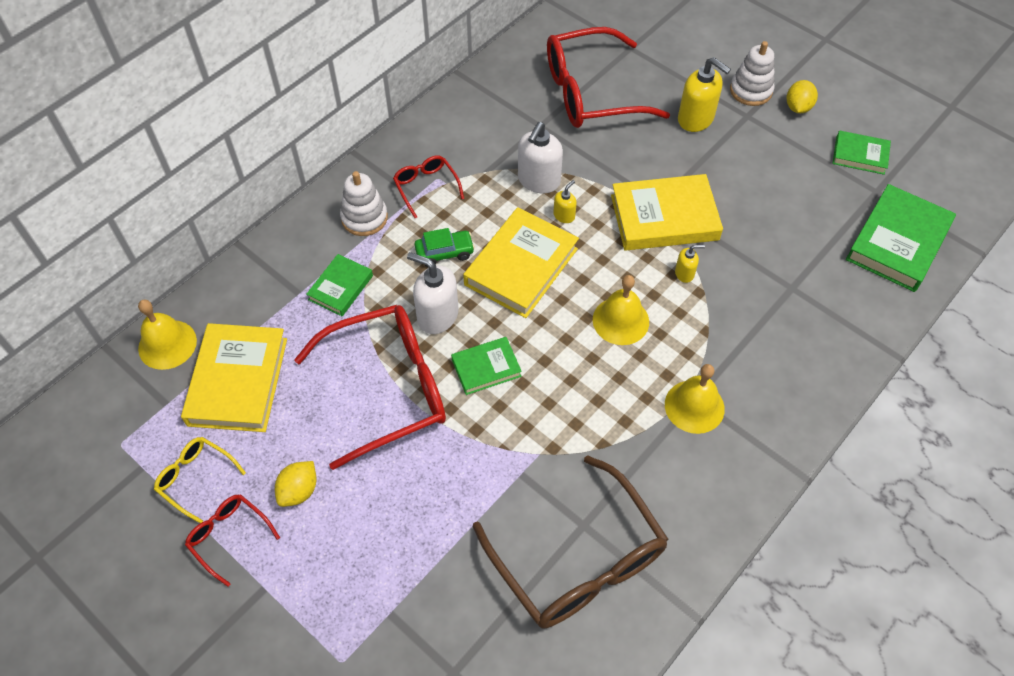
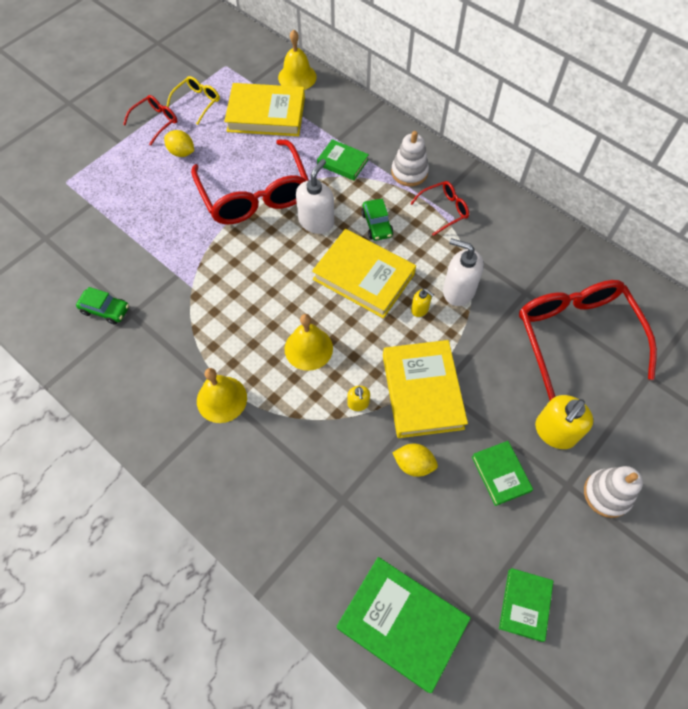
camera: 90 degrees right, 5 degrees up
green book [451,337,522,395] -> green book moved to [472,441,533,506]
brown glasses [473,455,668,628] -> green car [76,287,129,325]
yellow lemon [787,80,818,113] -> yellow lemon moved to [392,443,438,477]

